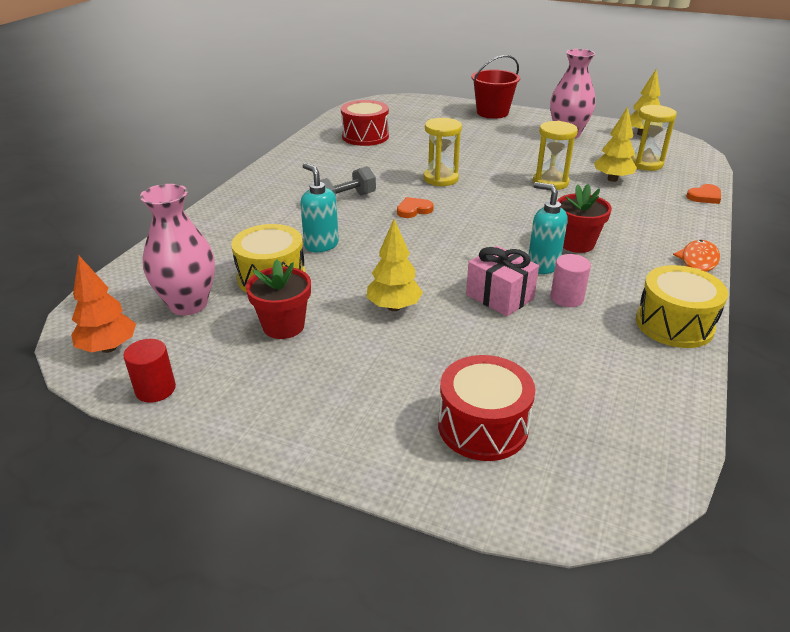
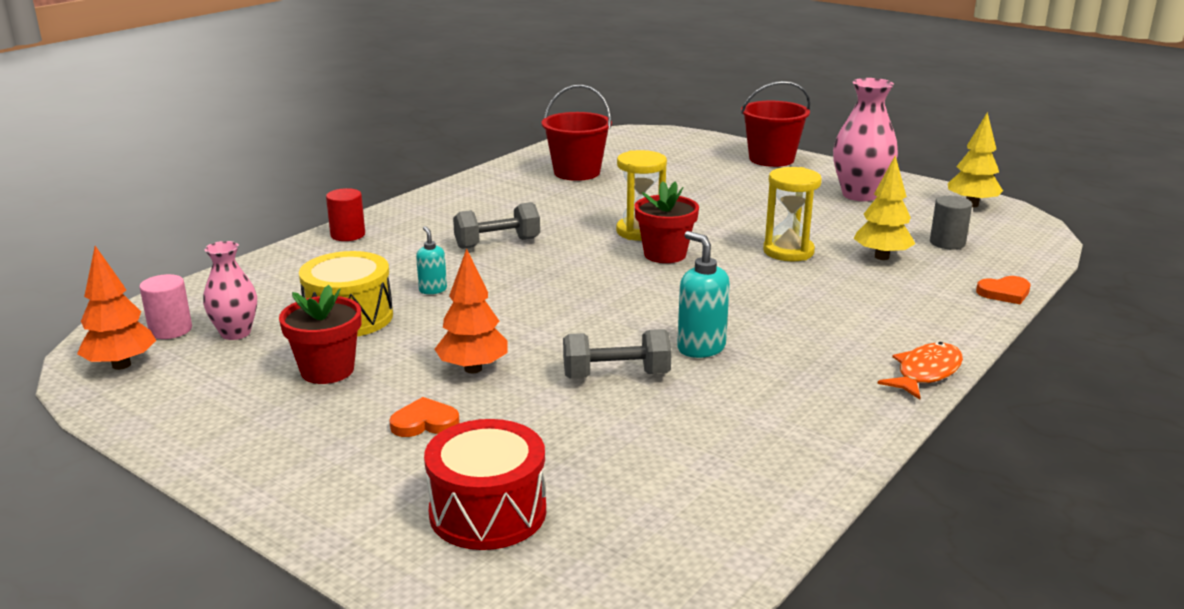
camera: 15 degrees right, 10 degrees down
red cylinder [123,339,176,403] -> red cylinder moved to [326,188,365,241]
pink vase [140,184,215,315] -> pink vase [203,241,257,340], size x0.62
turquoise soap dispenser [300,163,339,252] -> turquoise soap dispenser [416,226,447,294], size x0.60
red drum [341,100,389,146] -> red bucket [542,85,612,181]
yellow tree [367,219,423,311] -> orange tree [434,248,508,373]
orange heart [397,197,434,218] -> orange heart moved to [389,397,460,437]
pink gift [466,246,539,316] -> grey dumbbell [563,329,672,379]
pink cylinder [550,254,591,307] -> pink cylinder moved to [140,274,192,339]
red flower pot [557,184,612,253] -> red flower pot moved to [635,181,699,263]
yellow hourglass [631,105,677,171] -> grey cylinder [930,196,972,250]
yellow drum [636,265,728,348] -> none

